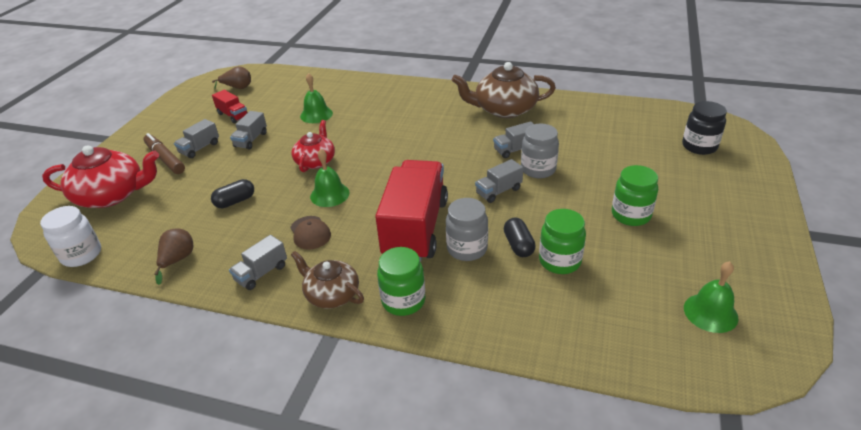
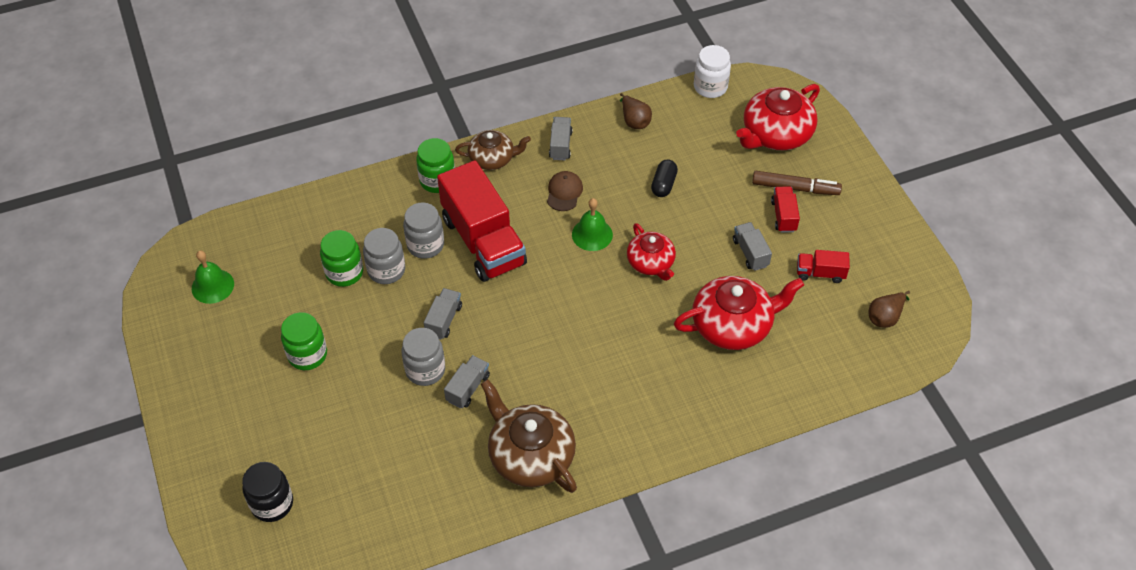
camera: 140 degrees right, 15 degrees up
grey truck [174,119,219,158] -> red truck [771,186,800,233]
brown cap [290,216,331,250] -> brown cap turned 75 degrees clockwise [547,171,583,211]
green bell [300,73,333,123] -> red teapot [674,276,804,350]
brown teapot [452,62,556,118] -> brown teapot turned 90 degrees counterclockwise [481,379,577,493]
black capsule [504,217,536,257] -> grey jar [363,228,405,284]

